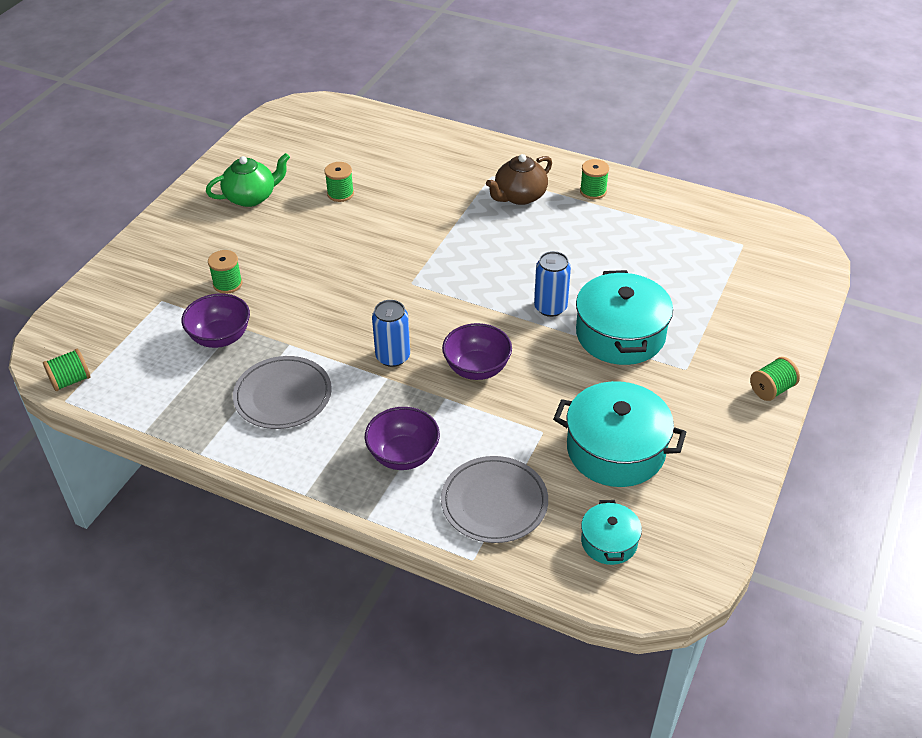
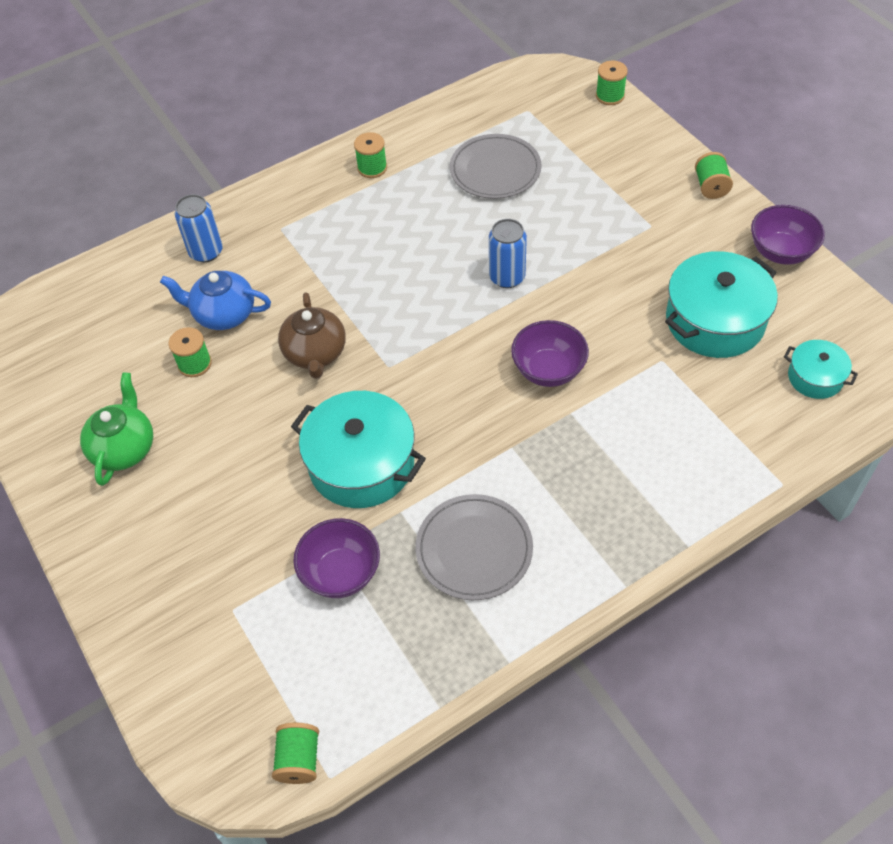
camera: 55 degrees left, 10 degrees up
green spool [208,250,243,294] -> green spool moved to [596,61,628,105]
purple bowl [365,407,440,470] -> purple bowl moved to [751,205,825,265]
blue can [372,300,410,367] -> blue can moved to [175,194,223,262]
grey plate [441,456,548,543] -> grey plate moved to [450,134,542,199]
brown teapot [486,154,552,205] -> brown teapot moved to [278,292,346,379]
turquoise pot [576,270,673,365] -> turquoise pot moved to [291,391,426,508]
none -> blue teapot [160,271,271,330]

